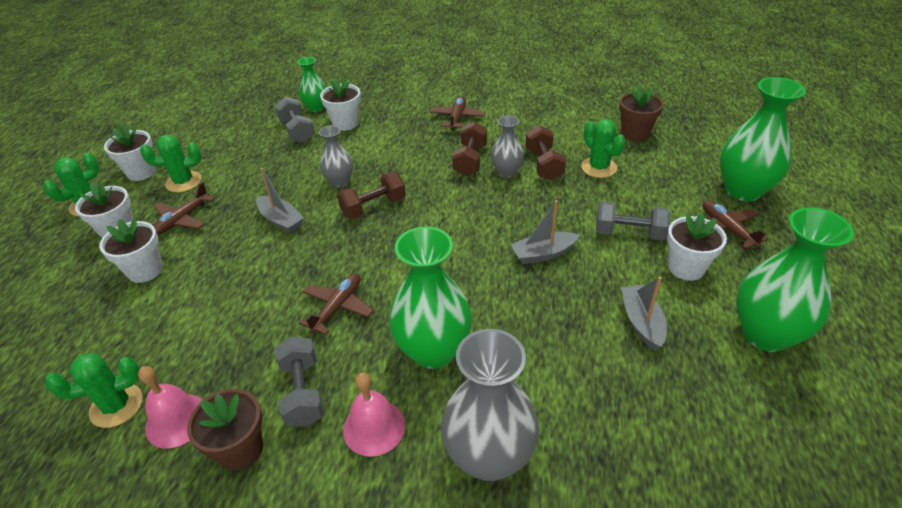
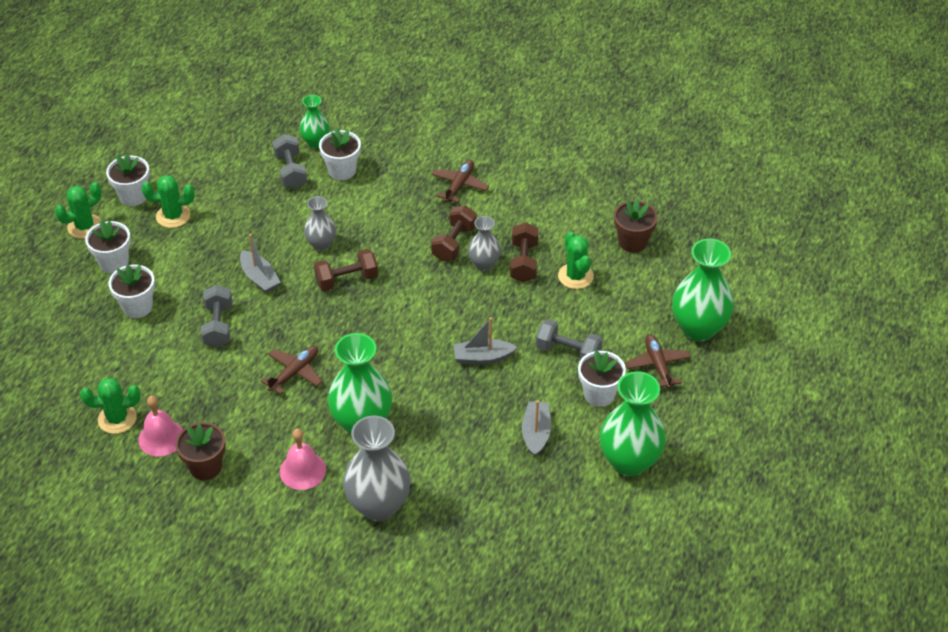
camera: 10 degrees right, 5 degrees up
brown plane [153,182,215,235] -> none
grey dumbbell [275,336,324,427] -> grey dumbbell moved to [201,285,233,348]

